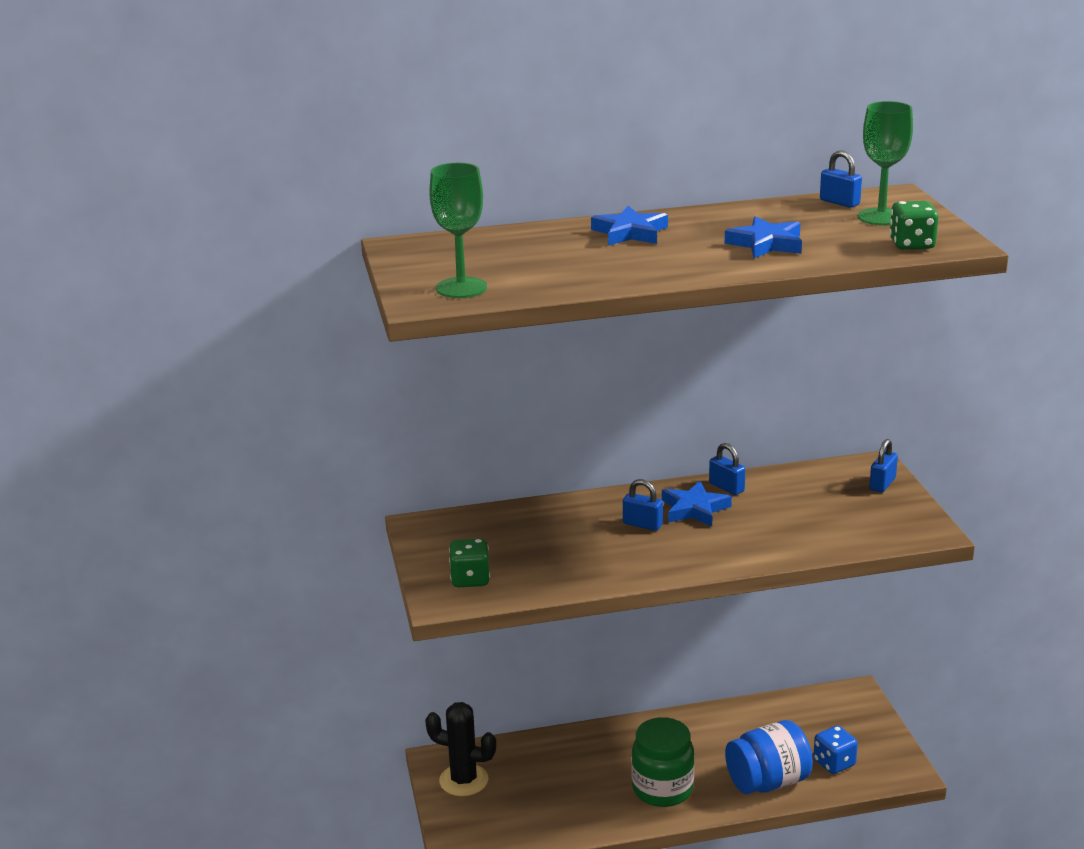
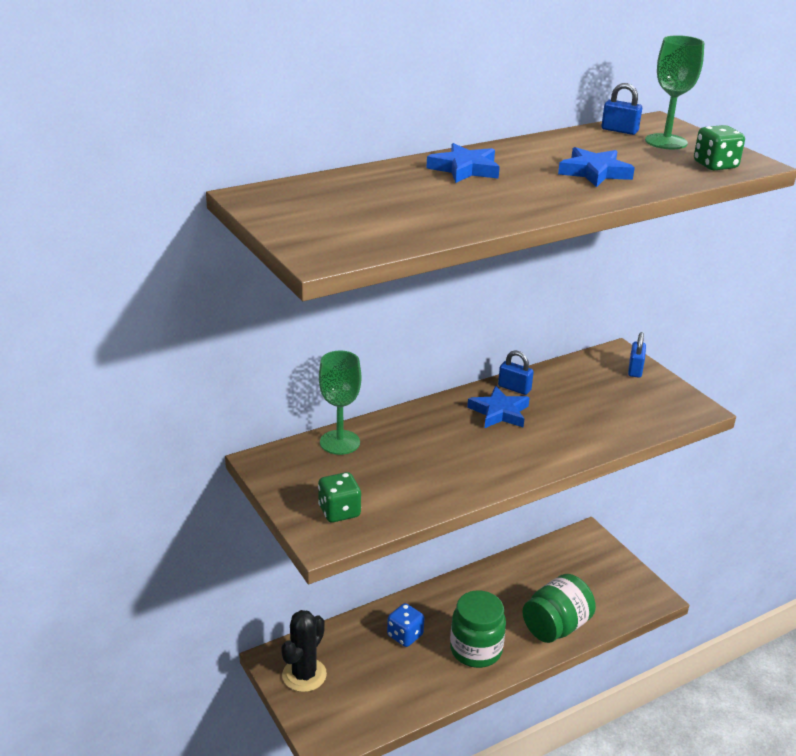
camera: 20 degrees left, 5 degrees up
black cactus [425,702,496,796] -> black cactus turned 60 degrees counterclockwise [281,610,327,692]
green goblet [429,163,487,298] -> green goblet moved to [319,351,361,455]
blue padlock [623,479,663,531] -> none
blue jar [725,720,813,794] -> green jar [522,574,596,643]
blue dice [813,726,858,774] -> blue dice moved to [387,603,424,647]

